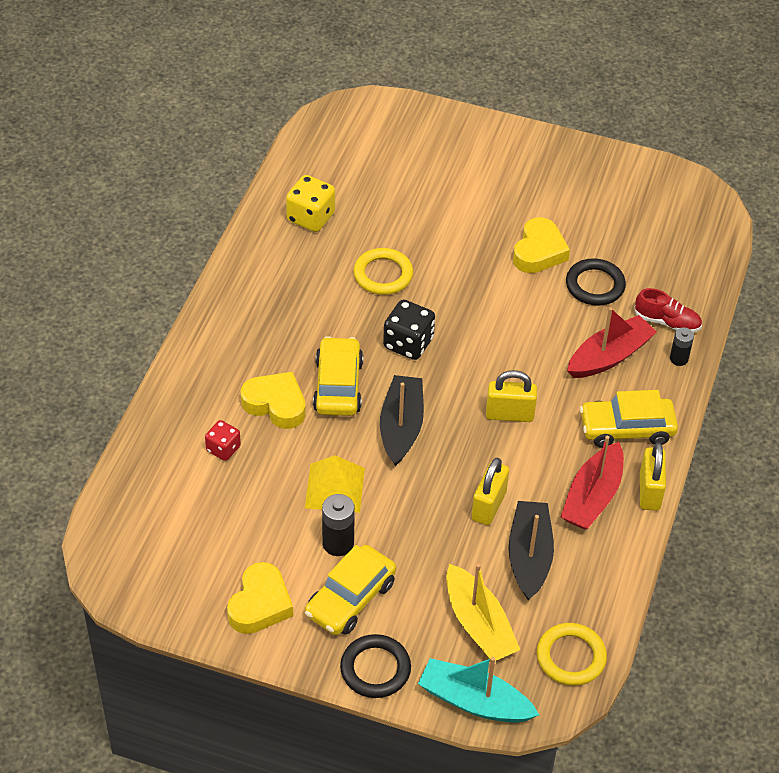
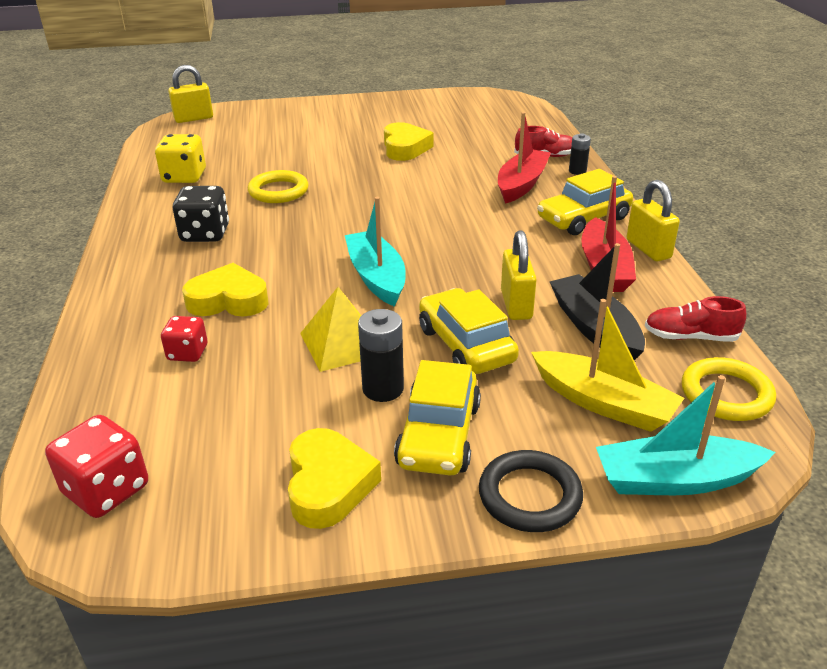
camera: 25 degrees left, 15 degrees down
yellow car [313,336,363,416] -> yellow car moved to [419,288,519,374]
black boat [380,375,424,466] -> turquoise boat [345,197,406,307]
black dice [383,300,435,360] -> black dice moved to [173,186,229,242]
yellow padlock [486,370,537,422] -> yellow padlock moved to [168,65,213,123]
black ring [566,258,626,306] -> none
none -> red dice [45,415,148,518]
none -> red shoe [645,296,746,342]

